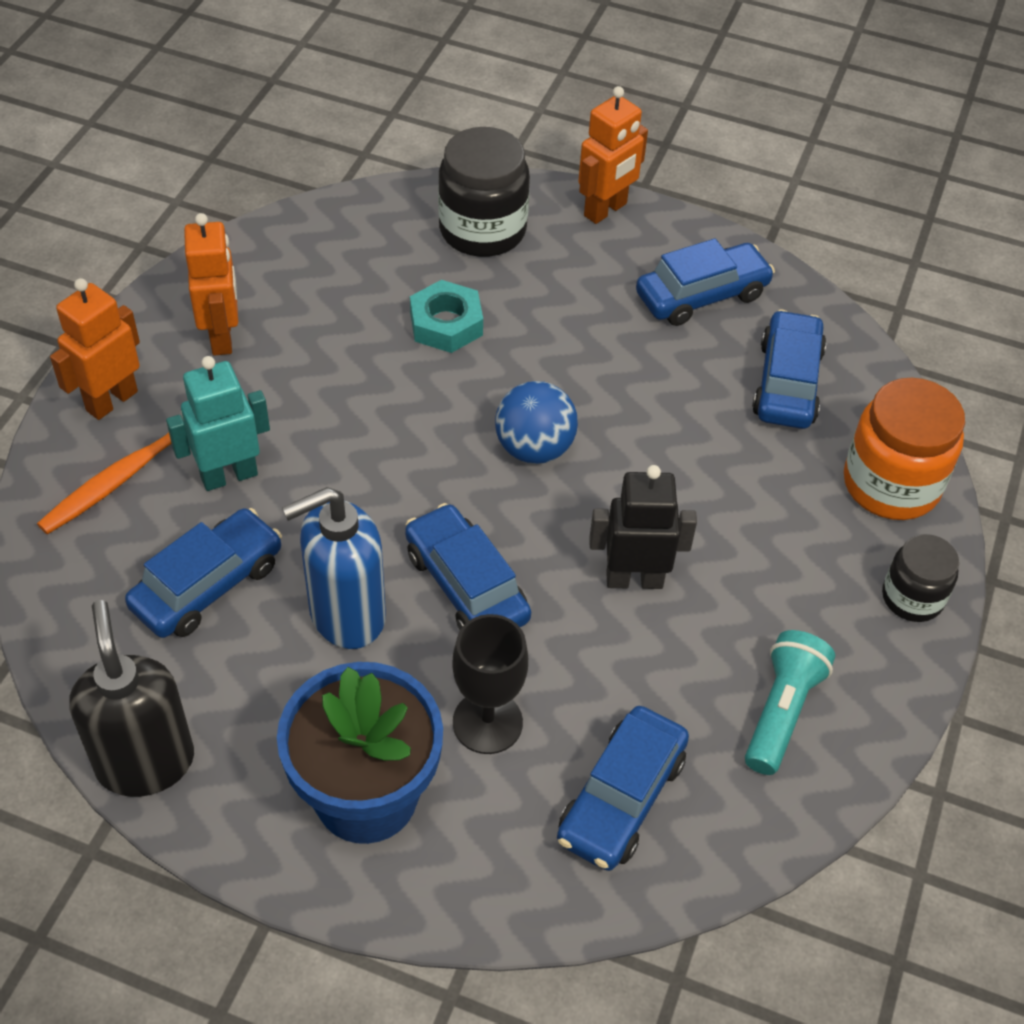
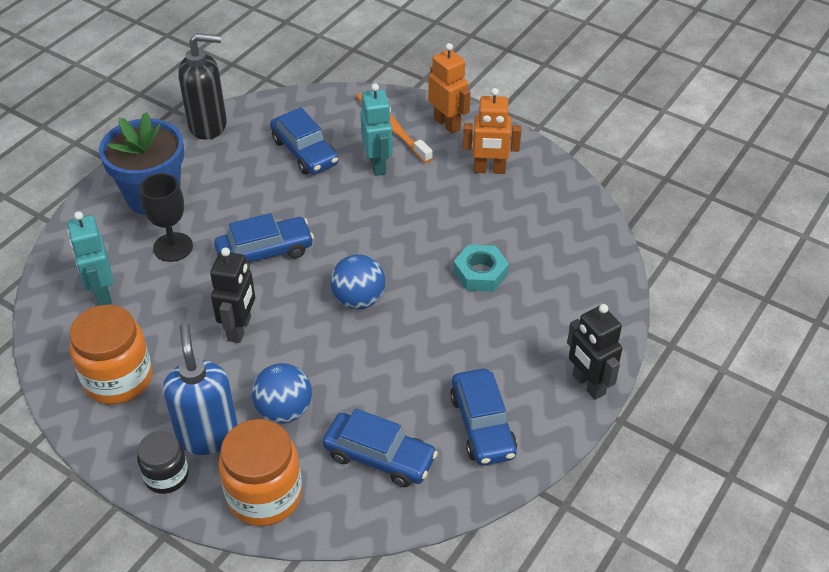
camera: 105 degrees right, 5 degrees down
blue soap dispenser [282,487,386,649] -> blue soap dispenser moved to [163,323,238,455]
black jar [438,127,530,257] -> none
blue car [557,706,689,871] -> turquoise robot [67,211,114,306]
orange robot [578,86,648,224] -> black robot [567,304,622,400]
turquoise flashlight [745,630,835,775] -> orange jar [69,305,152,404]
none -> blue ball [252,363,312,423]

